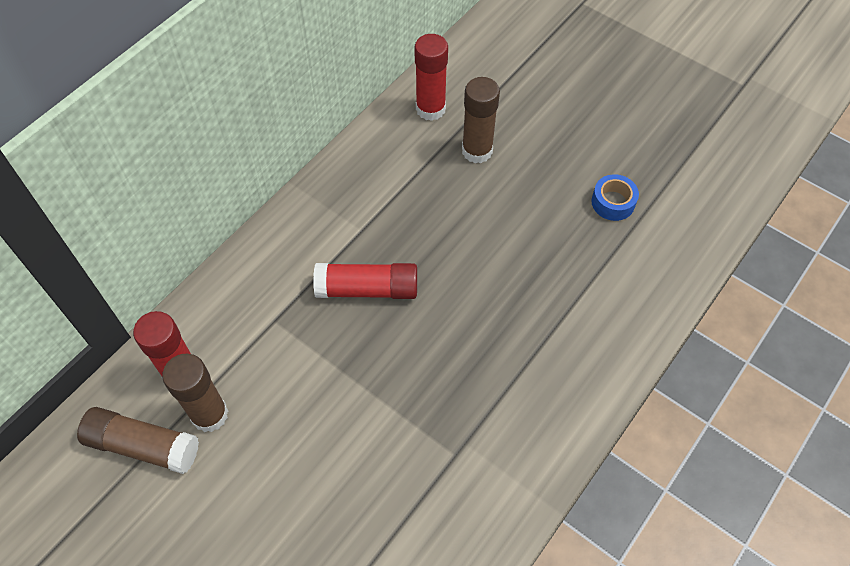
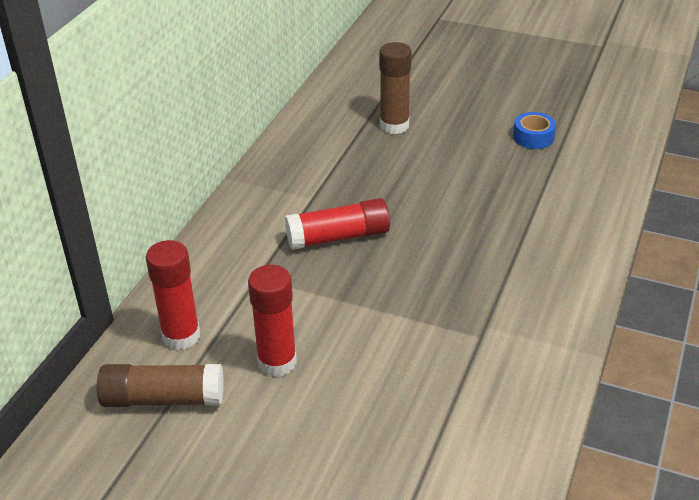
camera: 15 degrees left, 20 degrees down
brown glue stick [162,354,228,432] -> none
red glue stick [415,34,448,121] -> red glue stick moved to [248,265,297,377]

